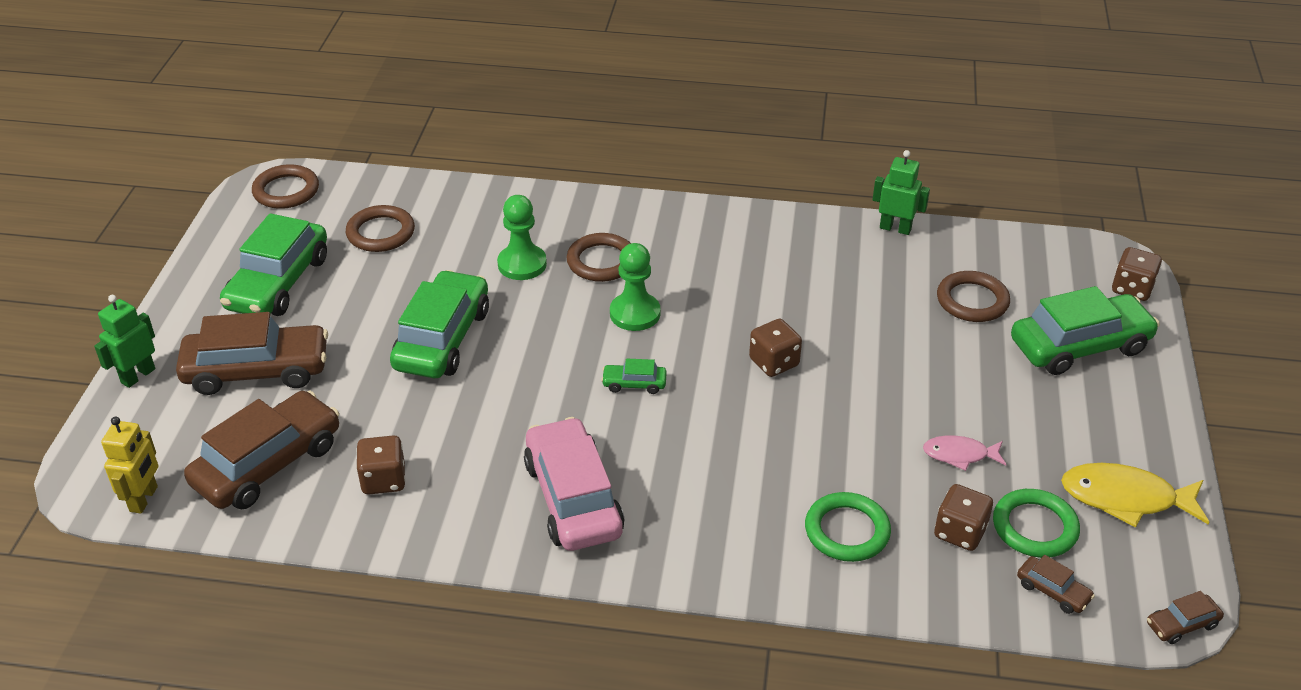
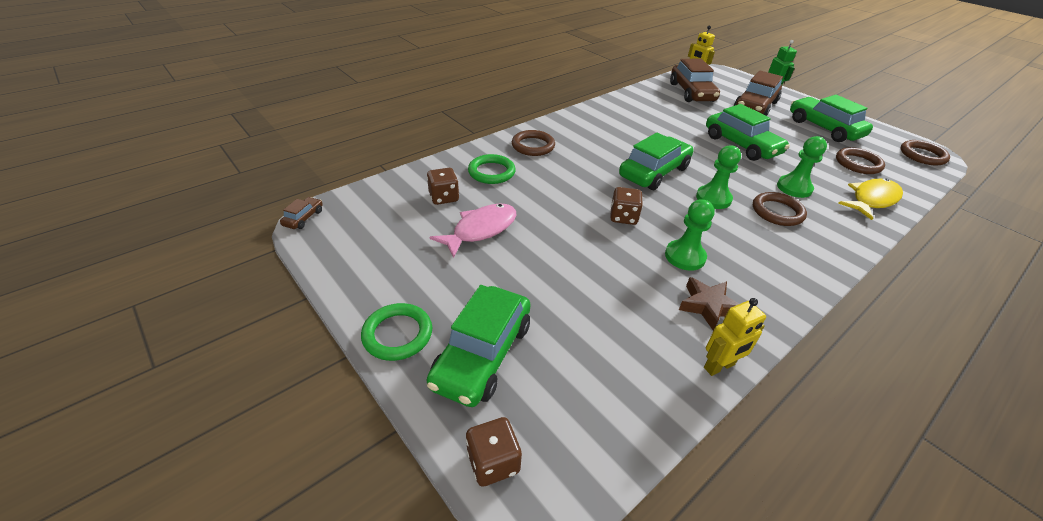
camera: 130 degrees right, 0 degrees up
brown dice [356,435,406,495] -> none
pink car [524,417,624,551] -> none
green car [601,359,667,394] -> green car [619,133,694,190], size x2.28
green robot [873,150,930,235] -> yellow robot [704,298,766,376]
pink fish [923,435,1006,471] -> pink fish [429,204,516,258], size x1.69
brown ring [937,271,1010,322] -> brown ring moved to [512,130,555,156]
green ring [993,489,1080,558] -> green ring moved to [361,303,432,361]
brown car [1017,555,1095,614] -> none
yellow fish [1061,463,1209,528] -> yellow fish moved to [838,179,903,220]
none -> green pawn [665,199,715,271]
none -> brown star [679,277,739,331]

